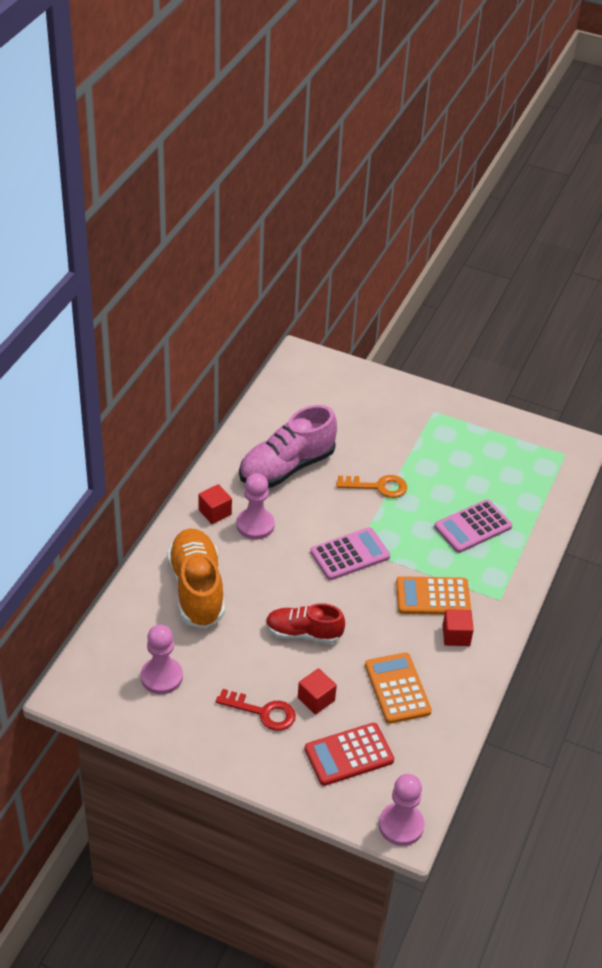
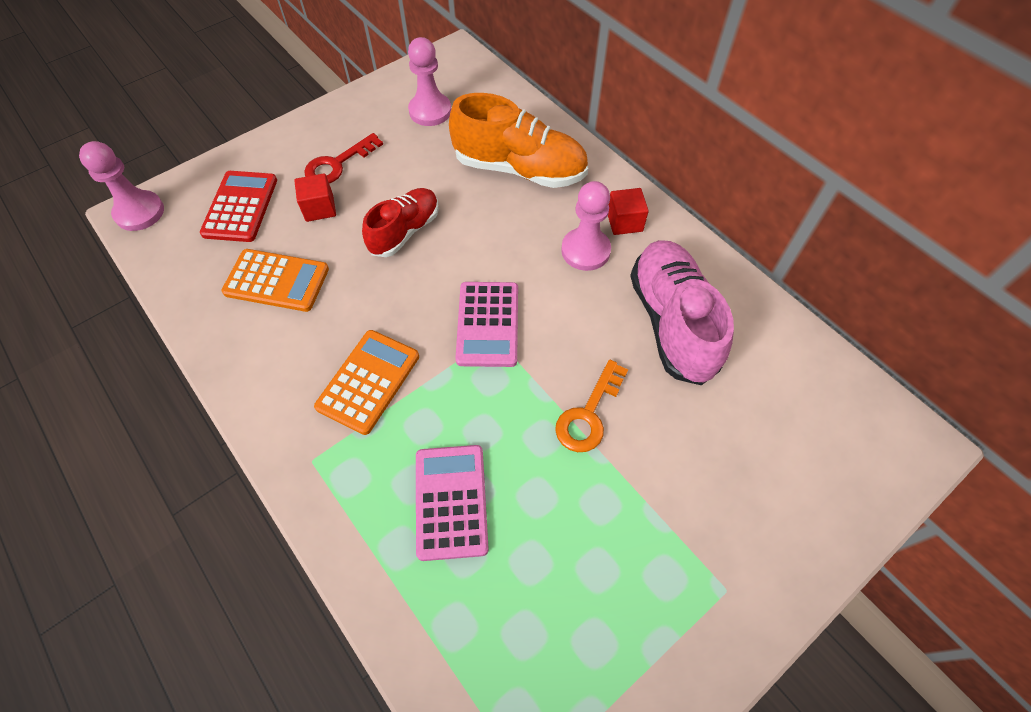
camera: 120 degrees right, 15 degrees up
red cube [443,609,474,646] -> none

